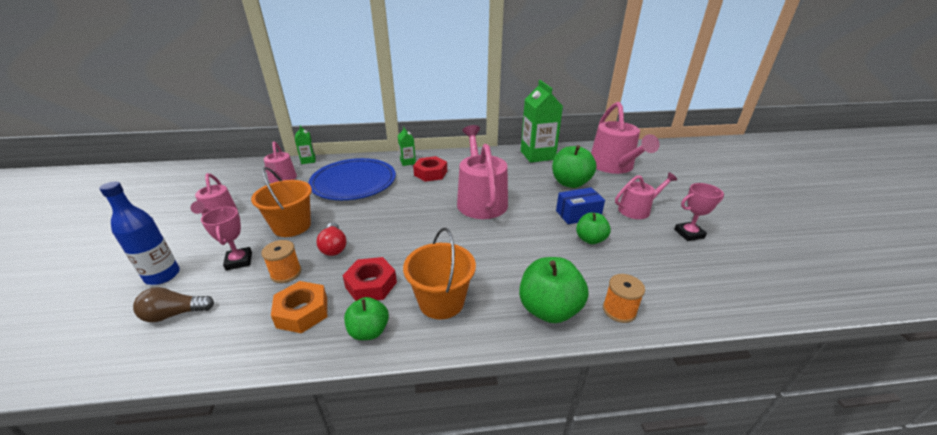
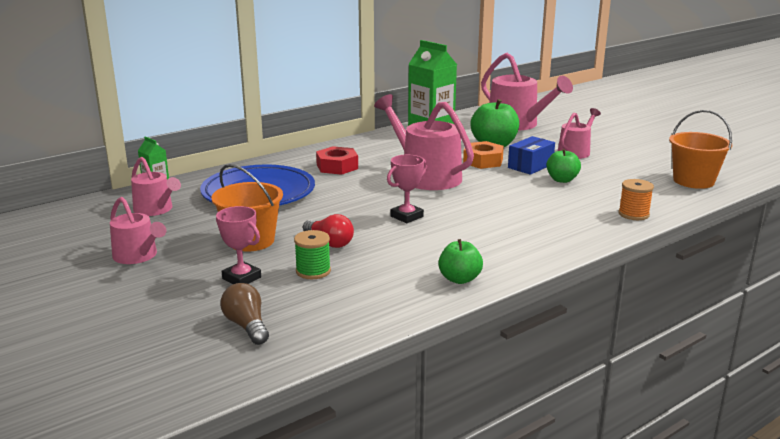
camera: 30 degrees left, 10 degrees down
blue bottle [99,182,180,285] -> none
brown light bulb [133,287,214,322] -> brown light bulb turned 105 degrees clockwise [221,283,269,345]
orange spool [261,240,301,283] -> green spool [294,230,331,279]
orange nut [271,281,327,333] -> orange nut moved to [463,141,504,169]
red nut [342,257,397,301] -> none
green carton [398,127,416,166] -> none
orange bucket [403,228,476,319] -> orange bucket moved to [669,110,732,189]
green apple [519,257,589,323] -> none
pink trophy [674,183,724,241] -> pink trophy moved to [387,155,427,223]

